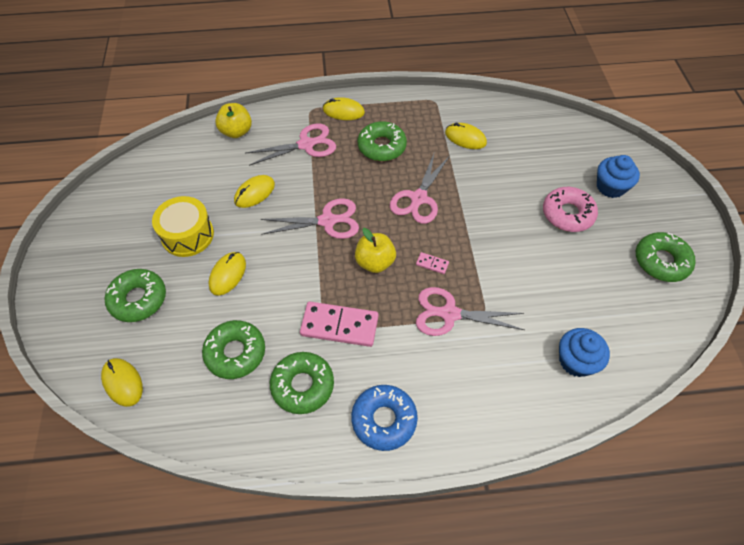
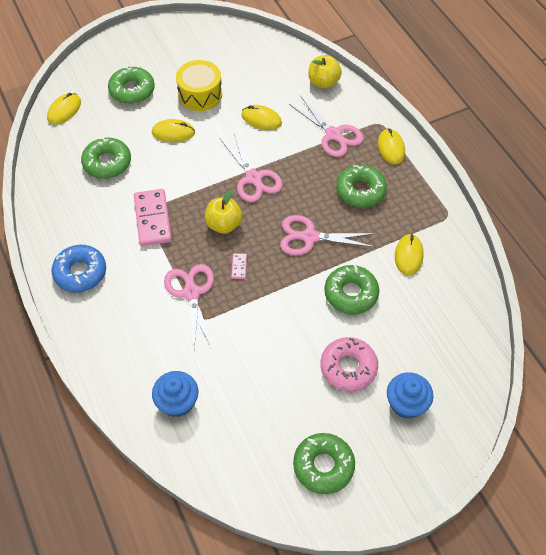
camera: 70 degrees right, 0 degrees up
green donut [270,352,334,414] -> green donut moved to [324,265,379,314]

